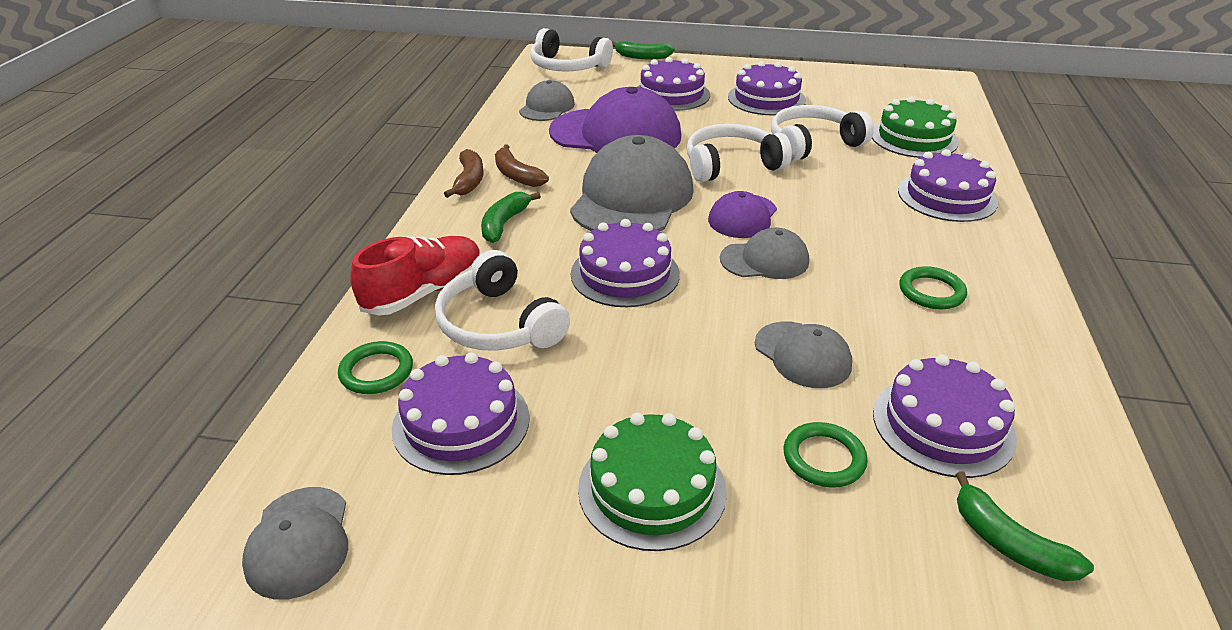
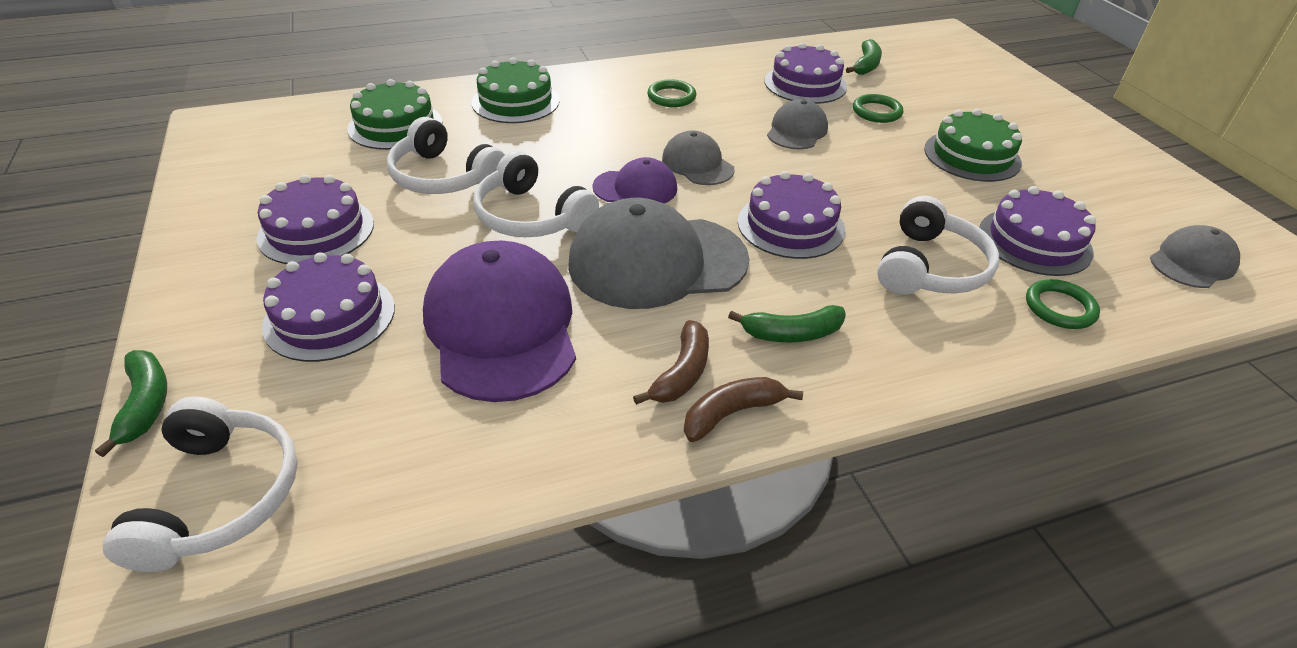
camera: 120 degrees left, 5 degrees up
red shoe [350,236,481,315] -> none
grey cap [519,80,575,121] -> none
purple cake [898,149,998,222] -> green cake [472,58,560,123]

